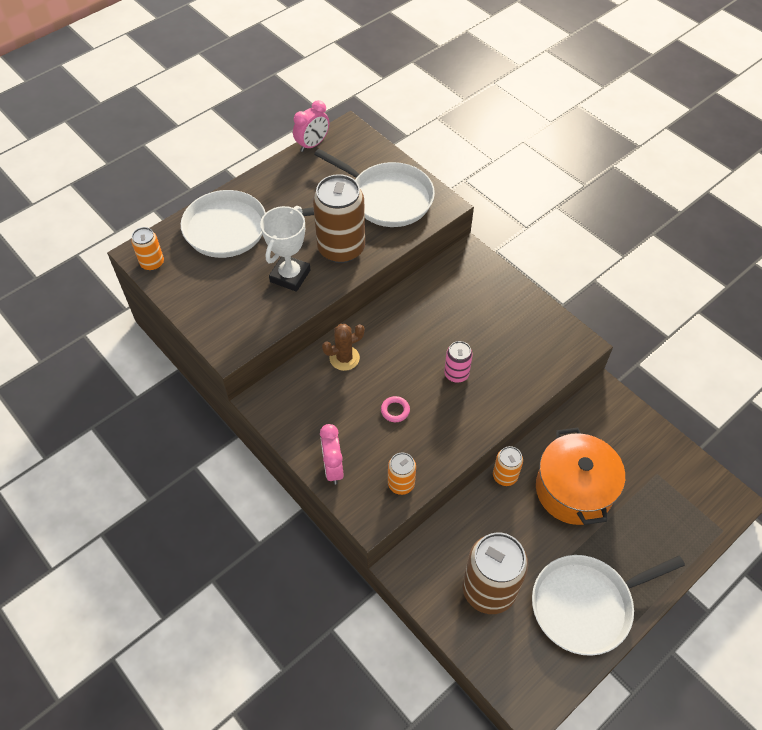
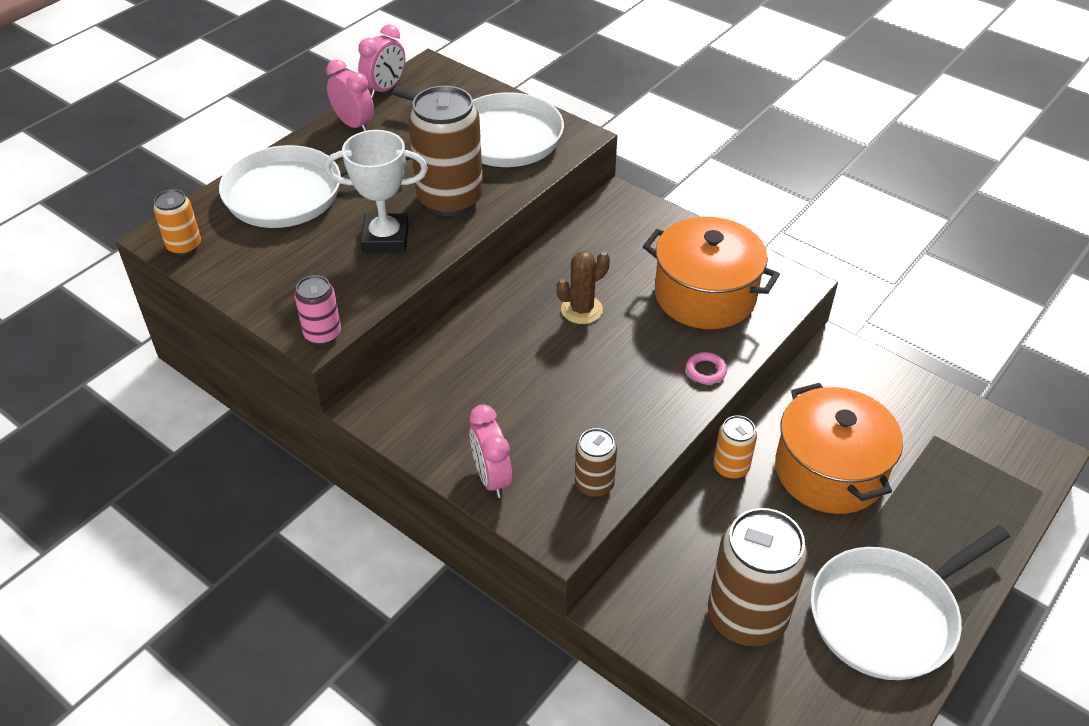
camera: 10 degrees left, 10 degrees down
white trophy [260,206,310,292] -> white trophy turned 75 degrees clockwise [325,130,428,253]
brown cactus [322,324,365,371] -> brown cactus moved to [556,251,610,324]
pink ring [381,396,410,422] -> pink ring moved to [686,352,727,384]
orange can [388,453,416,495] -> brown can [575,428,617,497]
pink can [444,341,473,383] -> pink can moved to [295,275,341,345]
none -> pink clock [326,59,374,131]
none -> orange pot [643,217,780,329]

